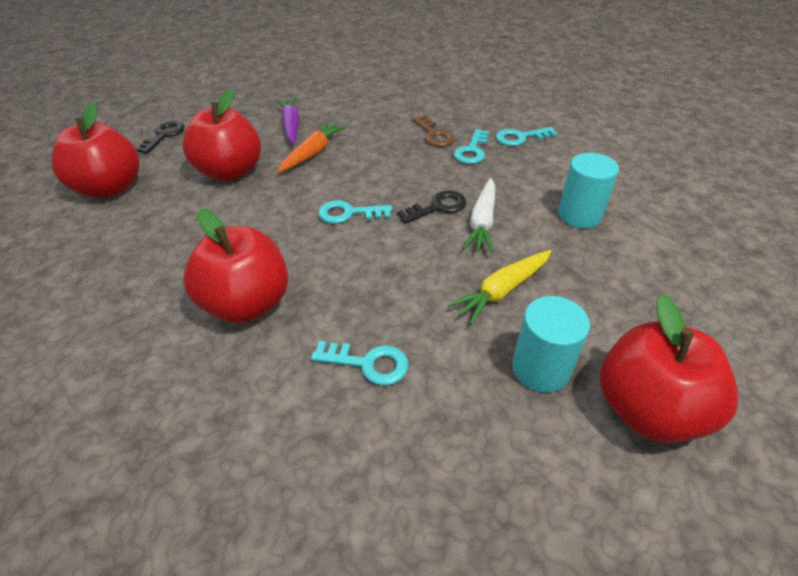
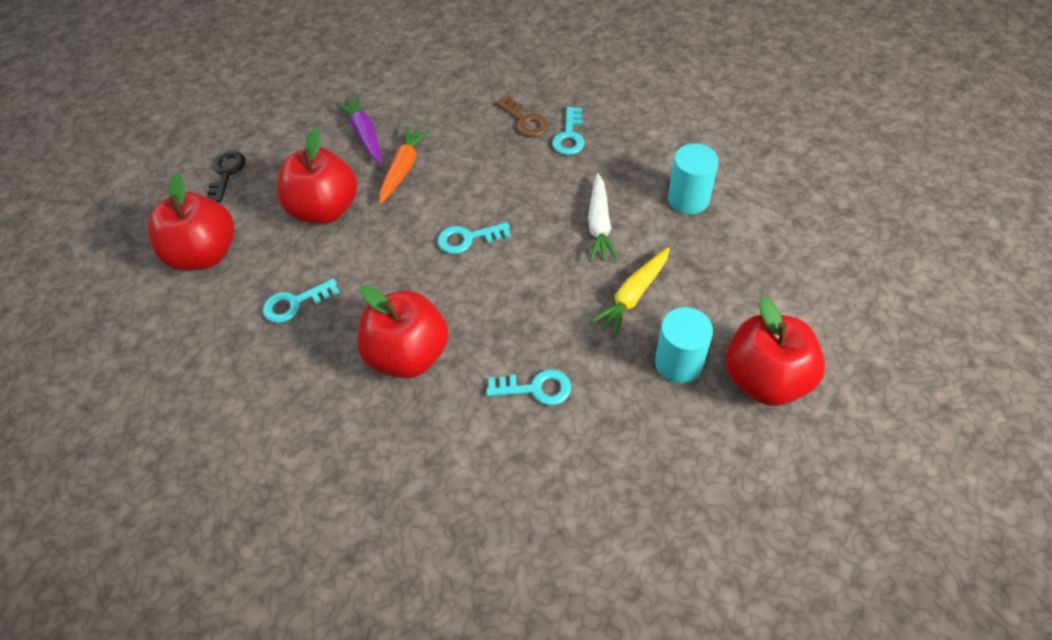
camera: 10 degrees left, 10 degrees up
black key [397,190,466,224] -> none
turquoise key [496,127,557,146] -> turquoise key moved to [263,278,340,323]

